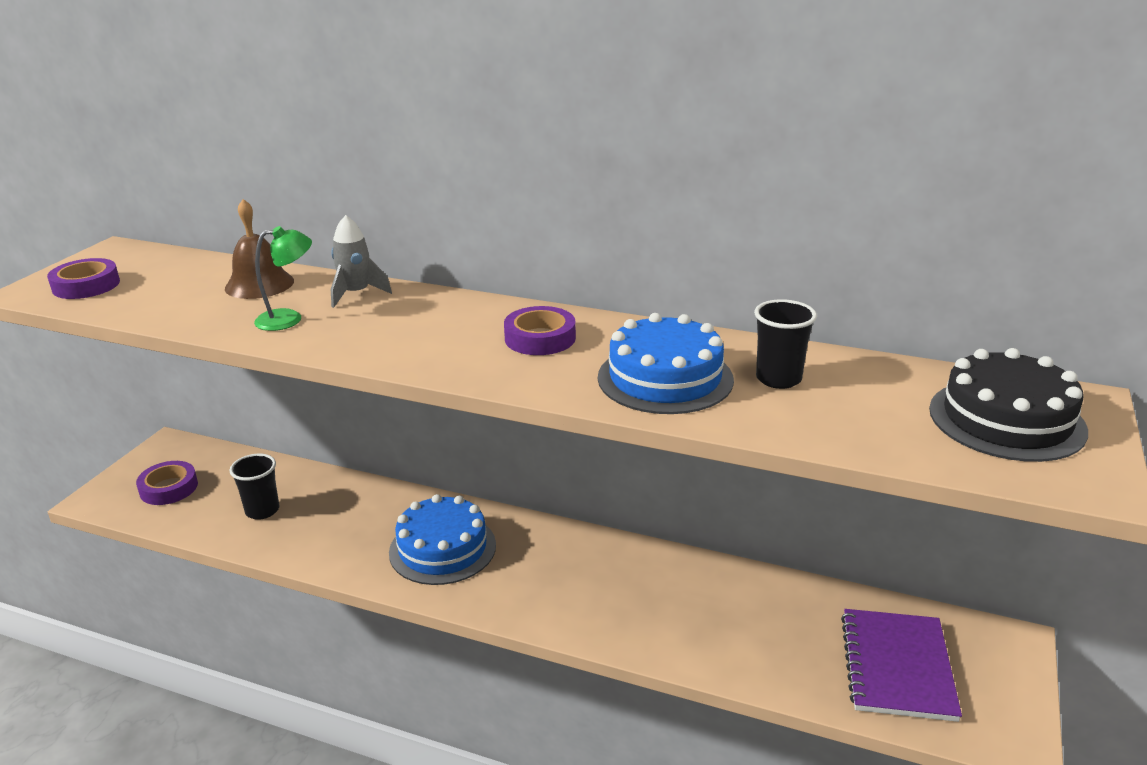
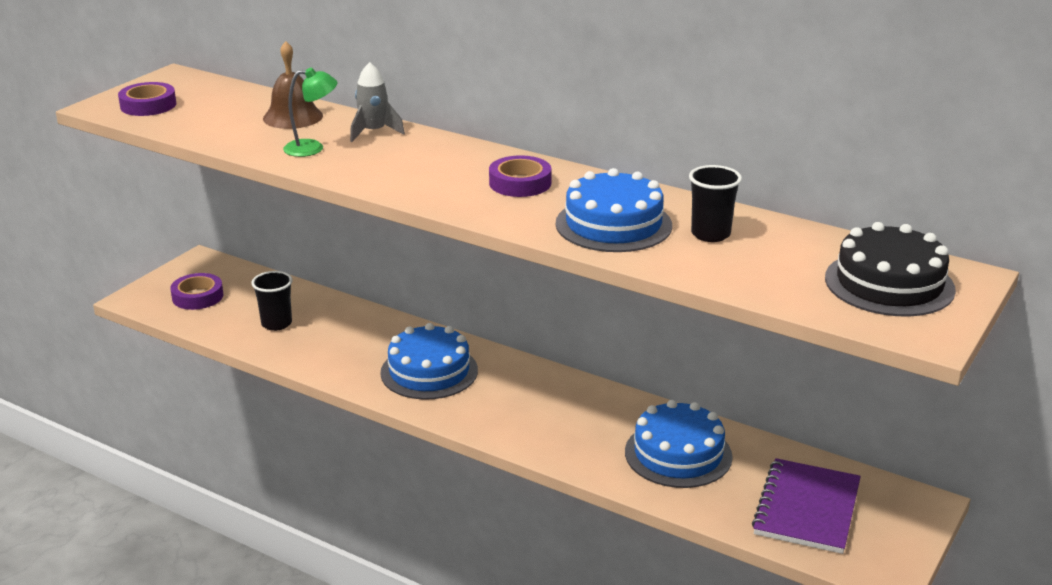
camera: 10 degrees right, 0 degrees up
none -> blue cake [625,400,733,488]

